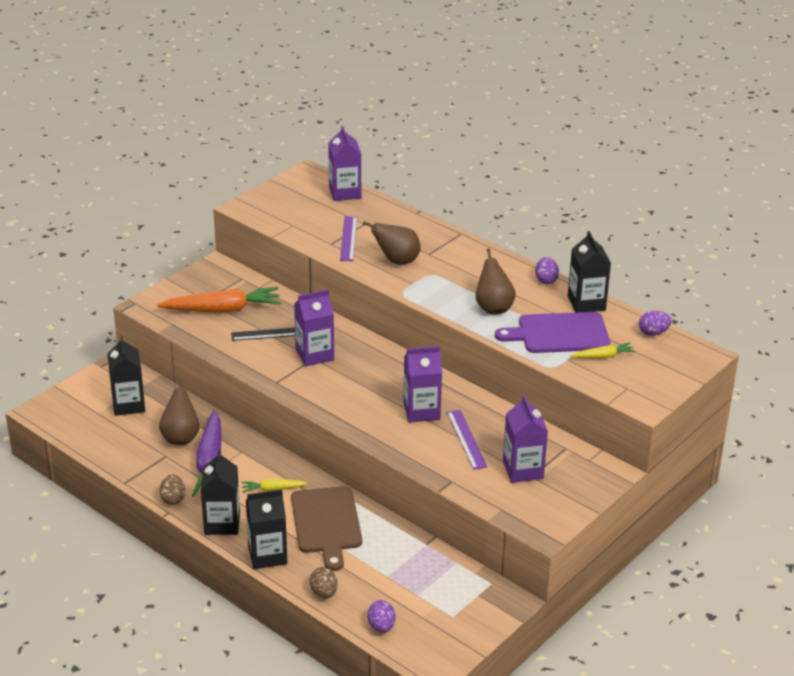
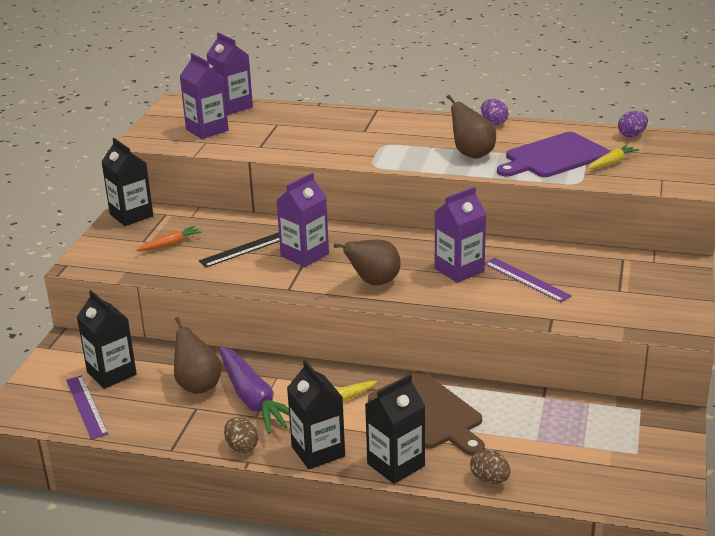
camera: 25 degrees left, 5 degrees down
orange carrot [157,287,281,313] -> orange carrot [136,226,202,251], size x0.49
purple ruler [340,216,357,261] -> purple ruler moved to [66,375,108,439]
brown pear [363,221,421,264] -> brown pear moved to [334,240,401,285]
purple egg [367,600,395,633] -> none
purple carton [503,395,548,483] -> purple carton moved to [180,53,229,139]
black carton [568,231,611,313] -> black carton moved to [101,138,153,226]

